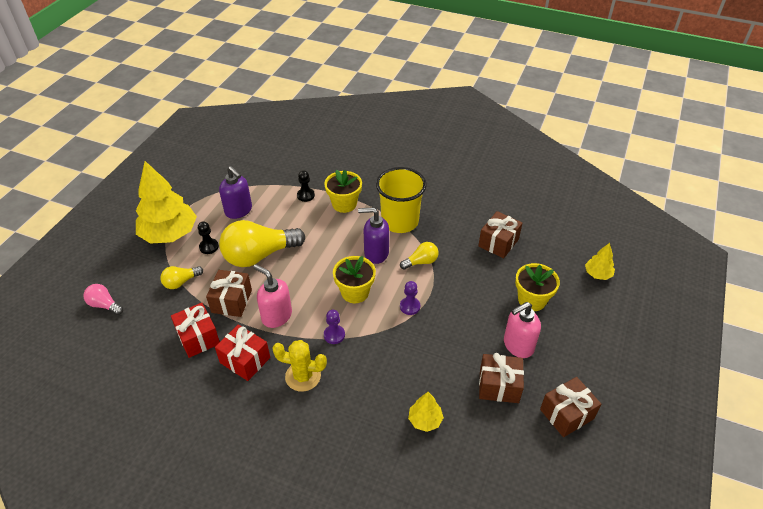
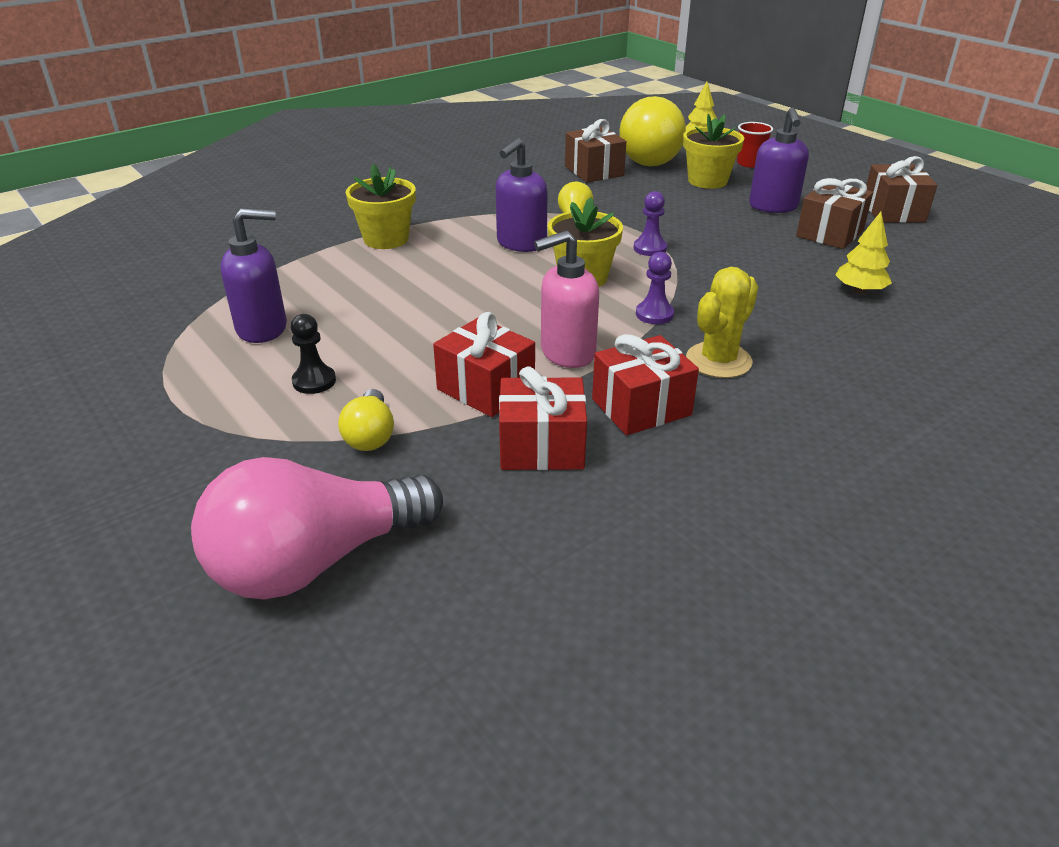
camera: 60 degrees left, 10 degrees down
pink light bulb [83,284,123,315] -> pink light bulb [191,457,443,599], size x2.09
yellow tree [136,161,197,244] -> none
brown gift [206,270,252,317] -> red gift [433,312,535,417]
yellow light bulb [219,220,305,267] -> yellow light bulb moved to [619,96,686,166]
black pawn [297,170,315,202] -> none
yellow cup [376,167,426,233] -> none
pink soap dispenser [504,302,541,358] -> purple soap dispenser [749,107,809,213]
none -> red cup [737,122,773,168]

